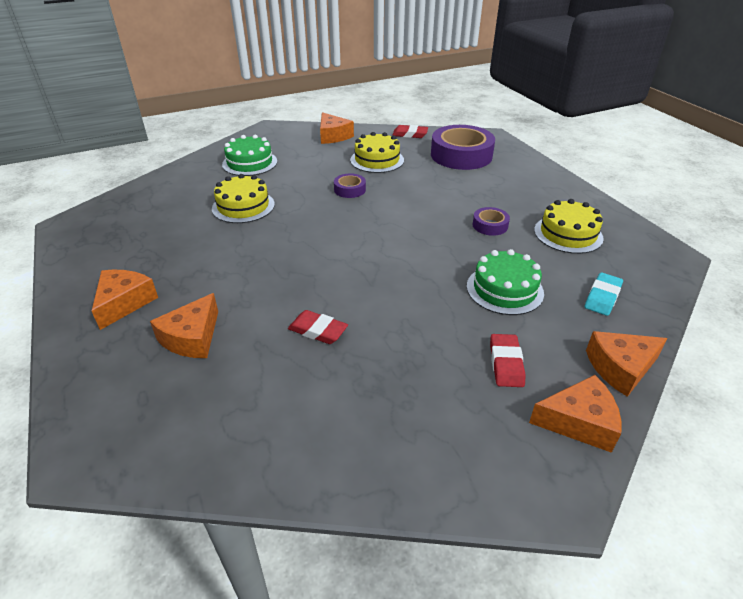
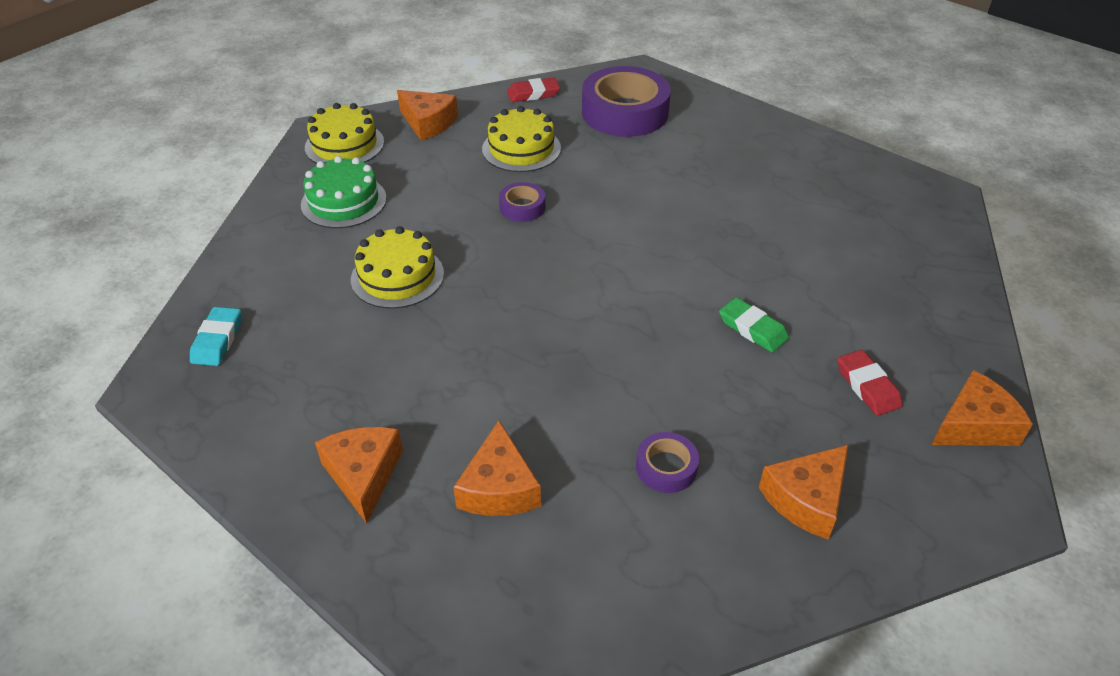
camera: 25 degrees left, 5 degrees up
red eraser [288,310,348,344] -> none
green cake [467,249,544,315] -> none
purple tape [472,207,510,236] -> purple tape moved to [636,432,699,493]
yellow cake [534,199,604,254] -> yellow cake moved to [305,103,384,164]
turquoise eraser [585,272,623,316] -> turquoise eraser moved to [190,307,241,366]
orange cheese [586,331,668,397] -> orange cheese moved to [759,445,848,540]
none -> green eraser [719,297,789,353]

